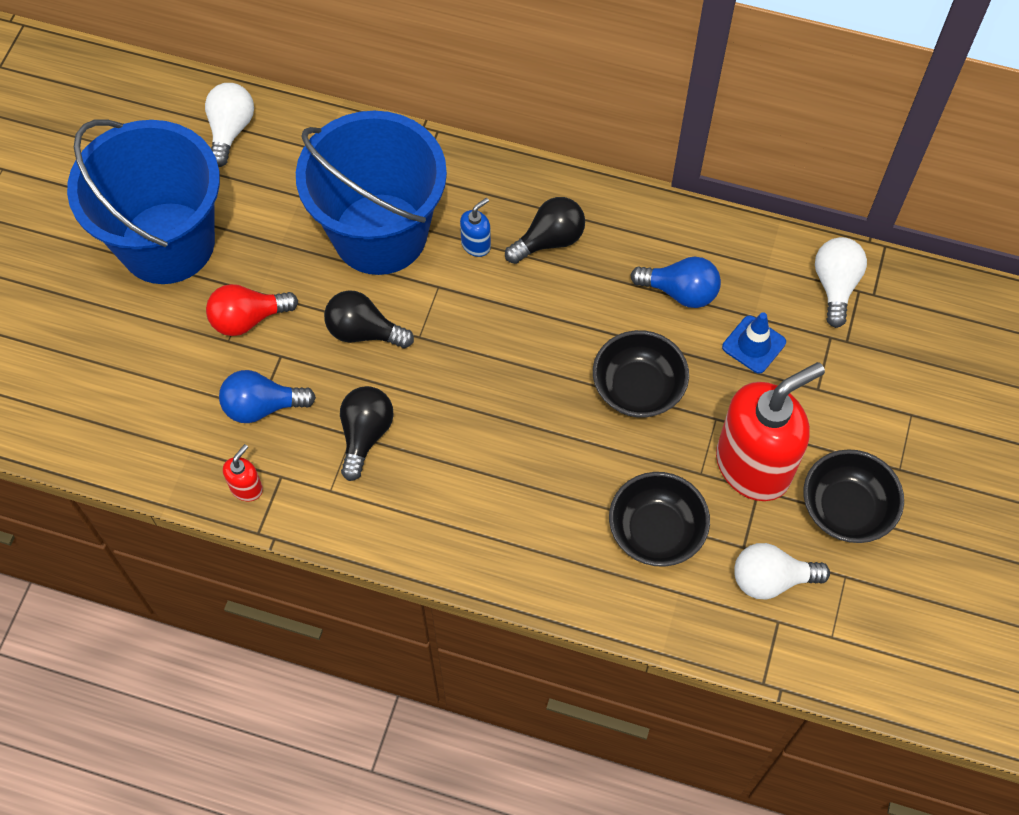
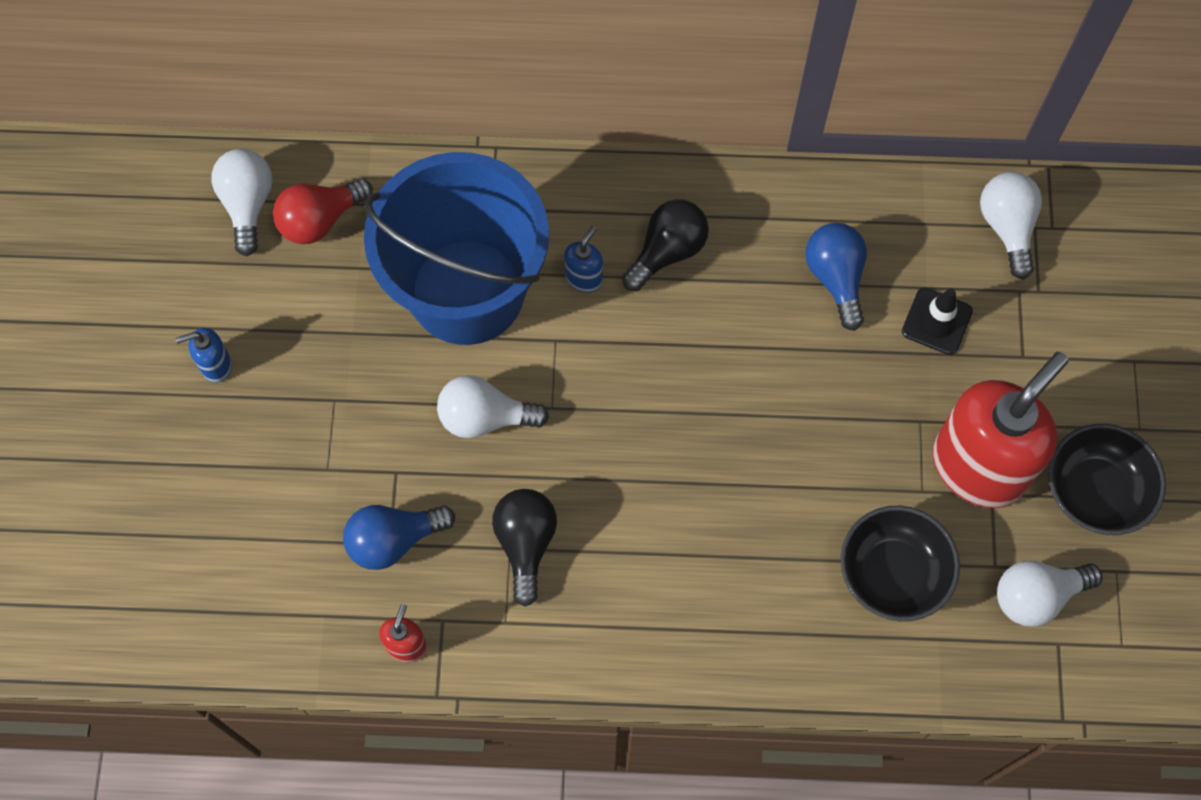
camera: 15 degrees left, 5 degrees up
blue bucket [67,120,220,284] -> blue soap dispenser [175,328,232,382]
red light bulb [206,284,298,336] -> red light bulb moved to [273,178,373,244]
black light bulb [324,290,414,348] -> white light bulb [437,375,549,438]
black bowl [593,330,689,418] -> none
blue light bulb [631,257,721,308] -> blue light bulb turned 105 degrees counterclockwise [805,223,867,331]
blue traffic cone [722,312,786,374] -> black traffic cone [902,287,973,355]

